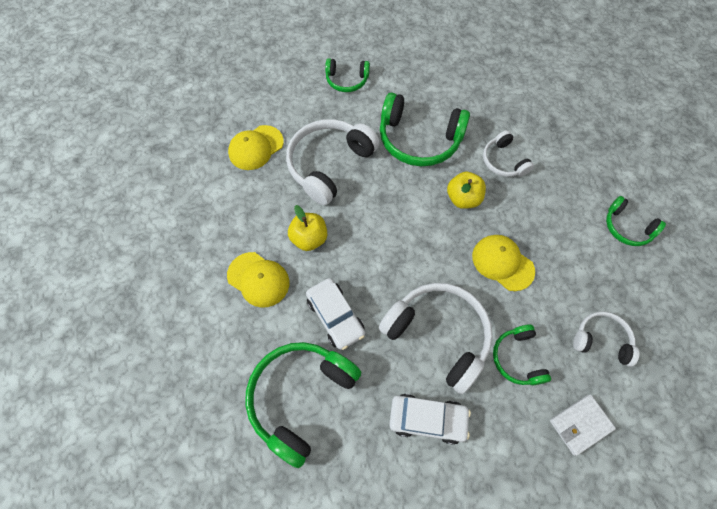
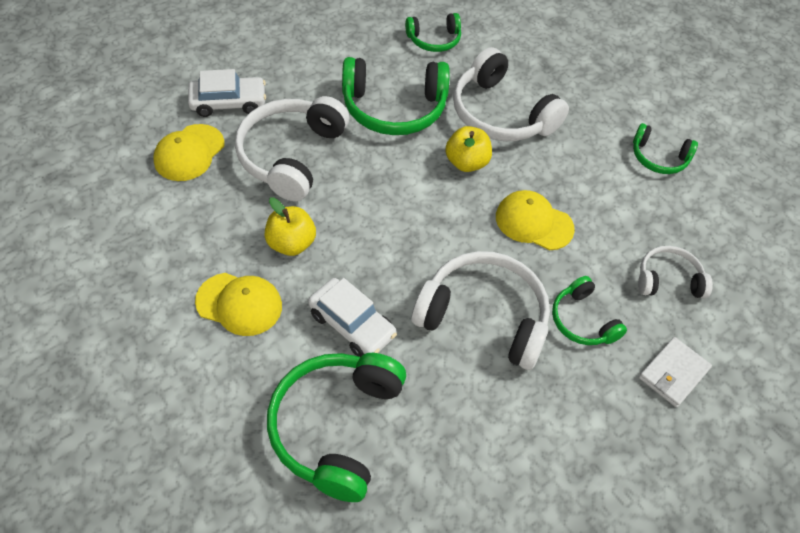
camera: 20 degrees left, 10 degrees down
green headphones [325,58,370,92] -> green headphones moved to [405,13,461,52]
white car [389,394,471,445] -> white car moved to [188,69,266,117]
white headphones [483,130,534,177] -> white headphones [453,47,569,141], size x1.82

